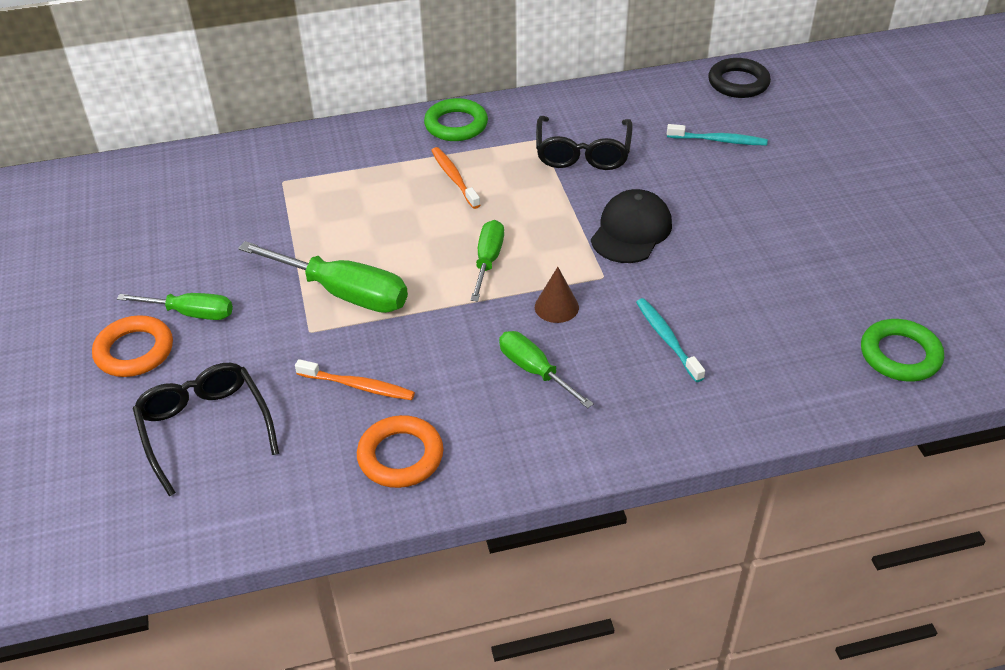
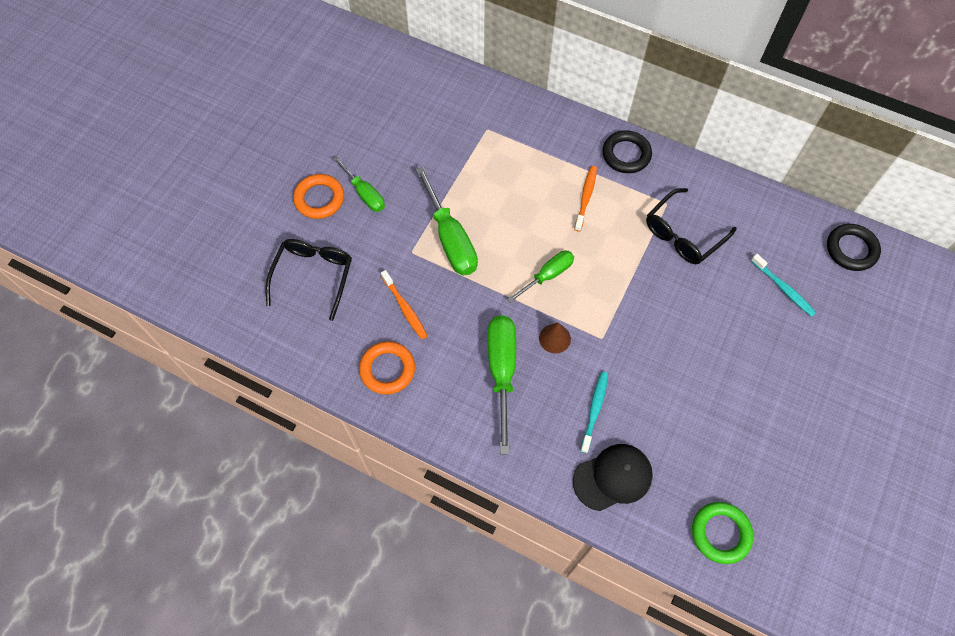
camera: 40 degrees right, 20 degrees up
green ring [424,98,488,141] -> black ring [602,130,652,173]
green screwdriver [499,331,594,408] -> green screwdriver [488,315,516,454], size x1.62
black cap [591,189,672,263] -> black cap moved to [573,444,653,511]

